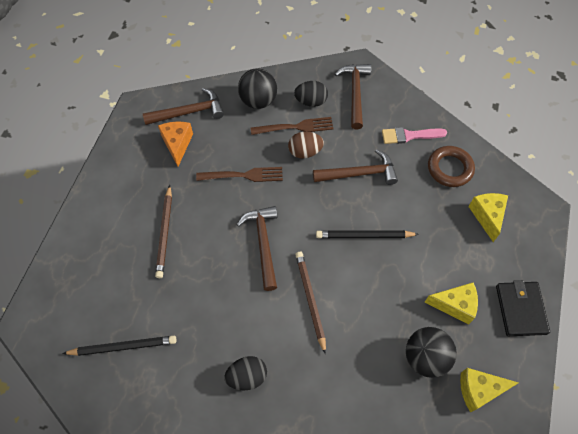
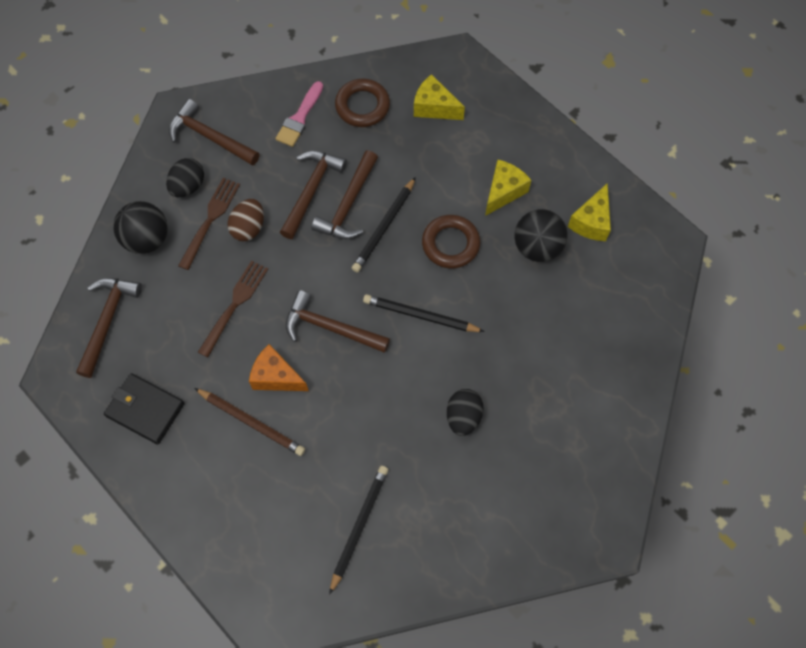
camera: 60 degrees left, 5 degrees up
orange cheese [158,121,193,166] -> orange cheese moved to [249,344,309,391]
brown pencil [295,251,326,355] -> black pencil [363,294,485,332]
black wallet [496,280,550,336] -> black wallet moved to [104,373,185,445]
none -> brown hammer [311,150,378,239]
none -> brown ring [422,215,480,269]

